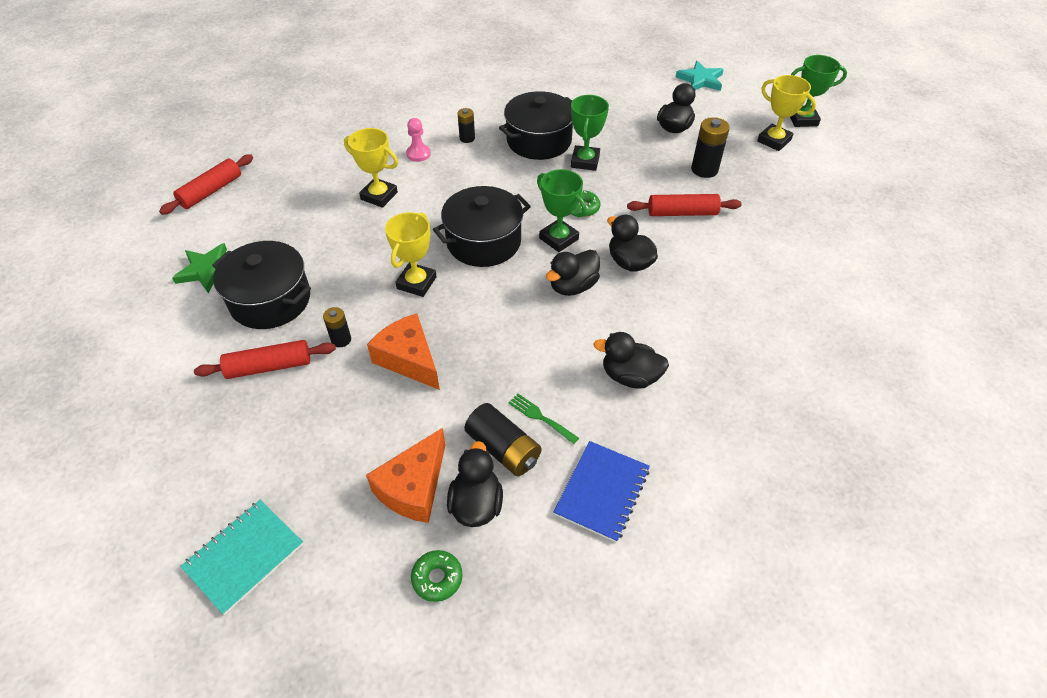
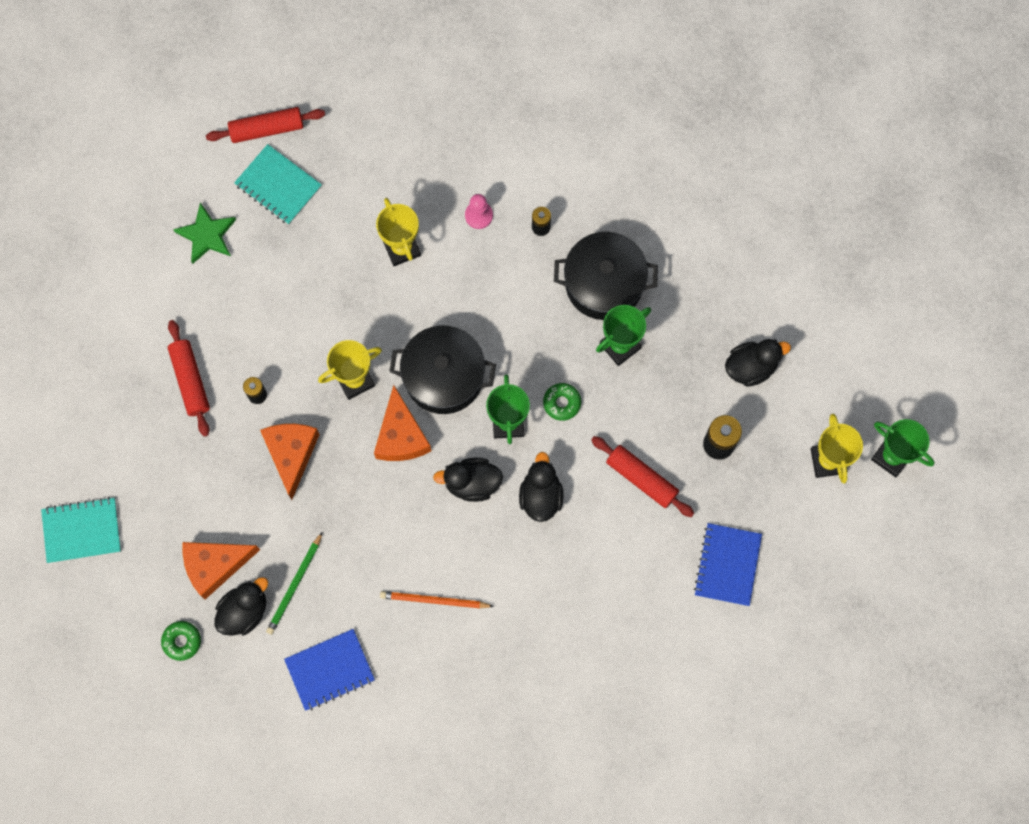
camera: 40 degrees right, 25 degrees up
red rolling pin [194,340,336,379] -> red rolling pin turned 45 degrees clockwise [168,320,210,437]
black pot [212,241,311,329] -> none
black battery [464,403,541,476] -> green pencil [266,532,322,635]
green fork [508,394,579,444] -> none
black duck [593,332,669,389] -> orange pencil [380,591,494,609]
turquoise star [676,61,724,91] -> none
none -> turquoise notebook [234,144,322,225]
none -> orange cheese [374,385,432,461]
none -> blue notebook [694,523,762,606]

